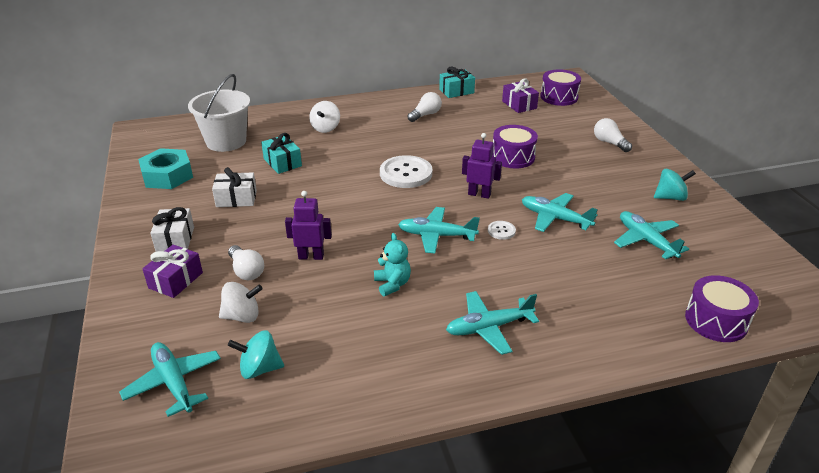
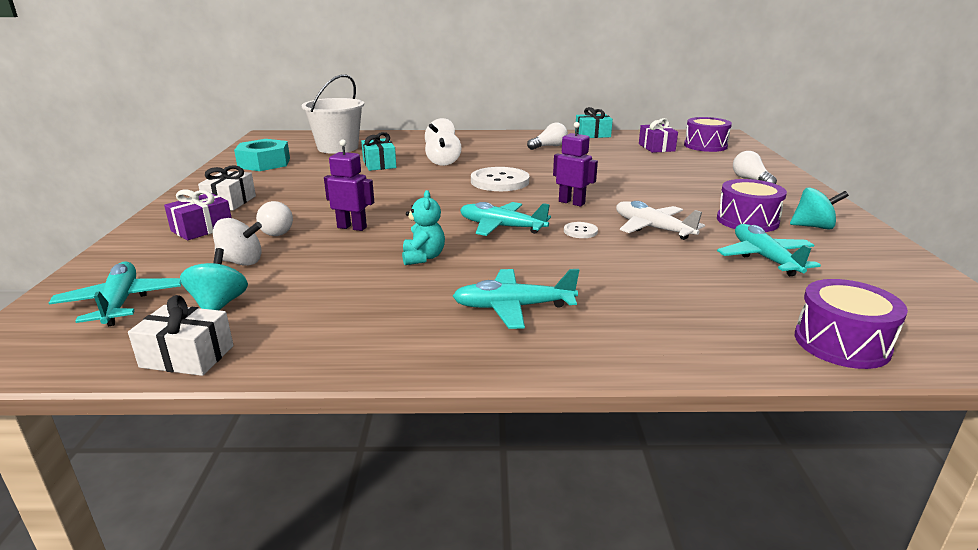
camera: 15 degrees right, 10 degrees down
white gift [212,167,257,207] -> white gift moved to [128,295,234,376]
turquoise spinning top [228,330,284,379] -> turquoise spinning top turned 75 degrees clockwise [180,248,248,310]
purple drum [492,125,538,168] -> purple drum moved to [717,179,787,232]
turquoise plane [522,193,598,232] -> white plane [616,201,705,240]
none -> white spinning top [425,131,462,166]

